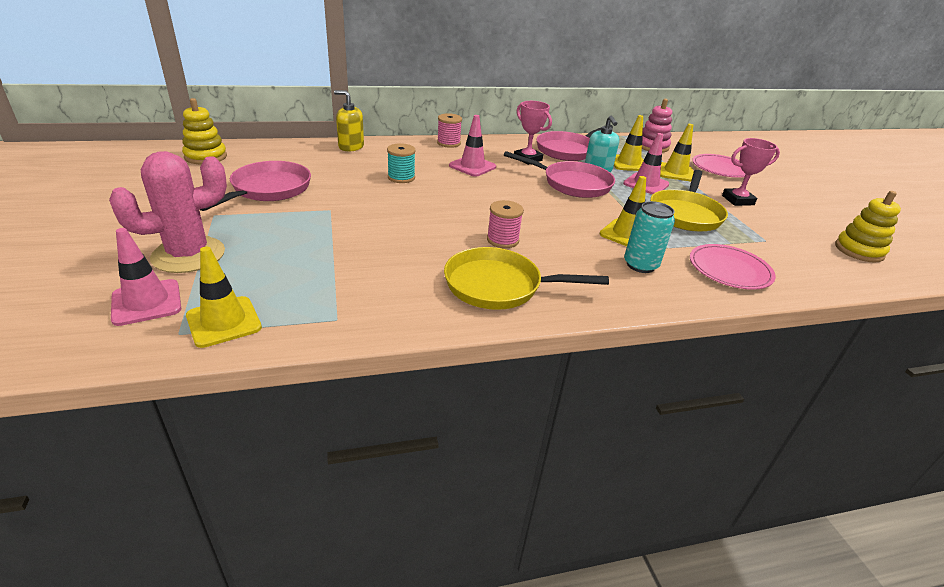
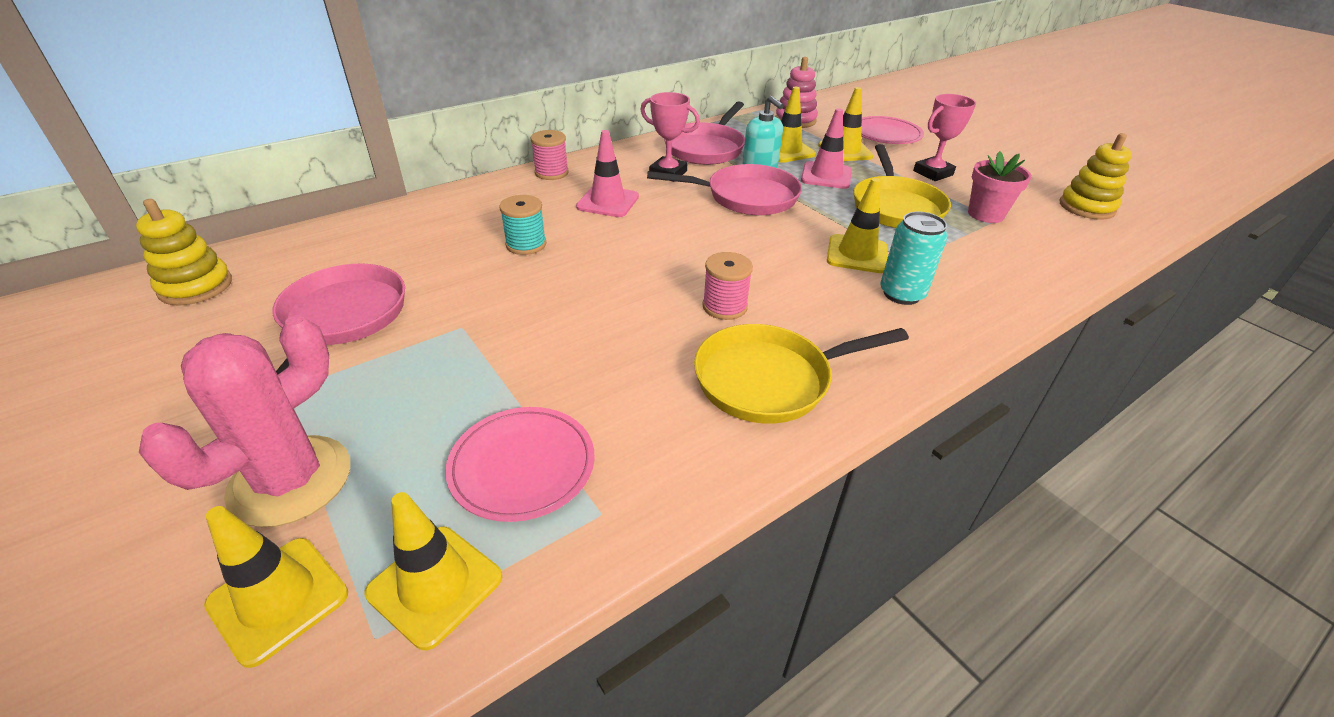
camera: 20 degrees left, 5 degrees up
pink traffic cone [111,228,181,326] -> yellow traffic cone [204,506,348,668]
yellow soap dispenser [334,90,364,151] -> none
pink plate [690,244,776,290] -> pink plate moved to [445,407,595,522]
none -> pink flower pot [968,151,1032,223]

